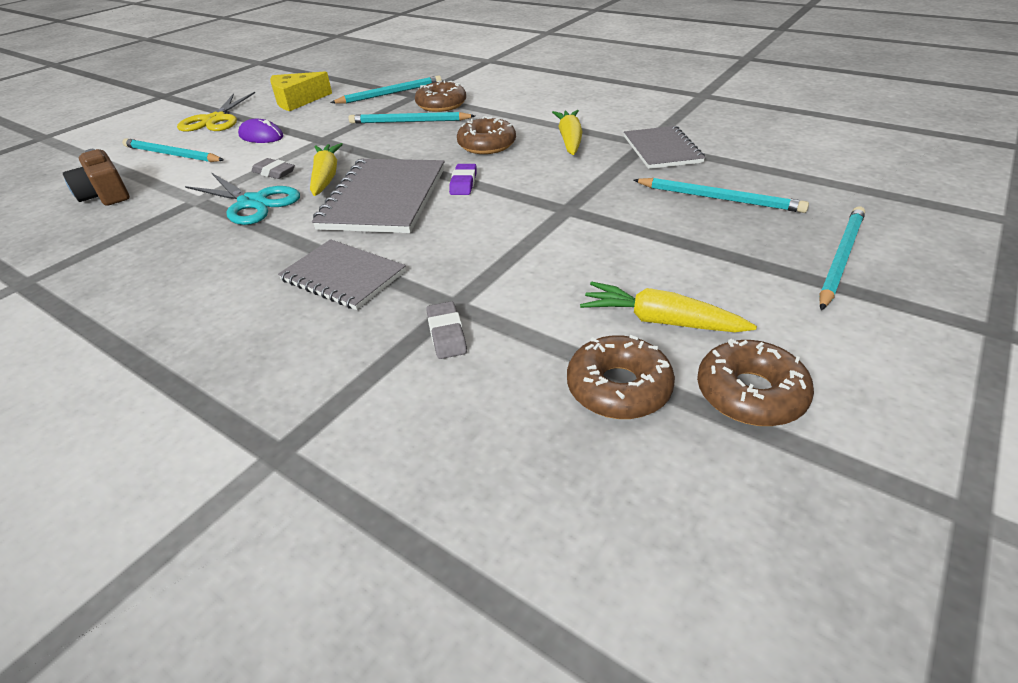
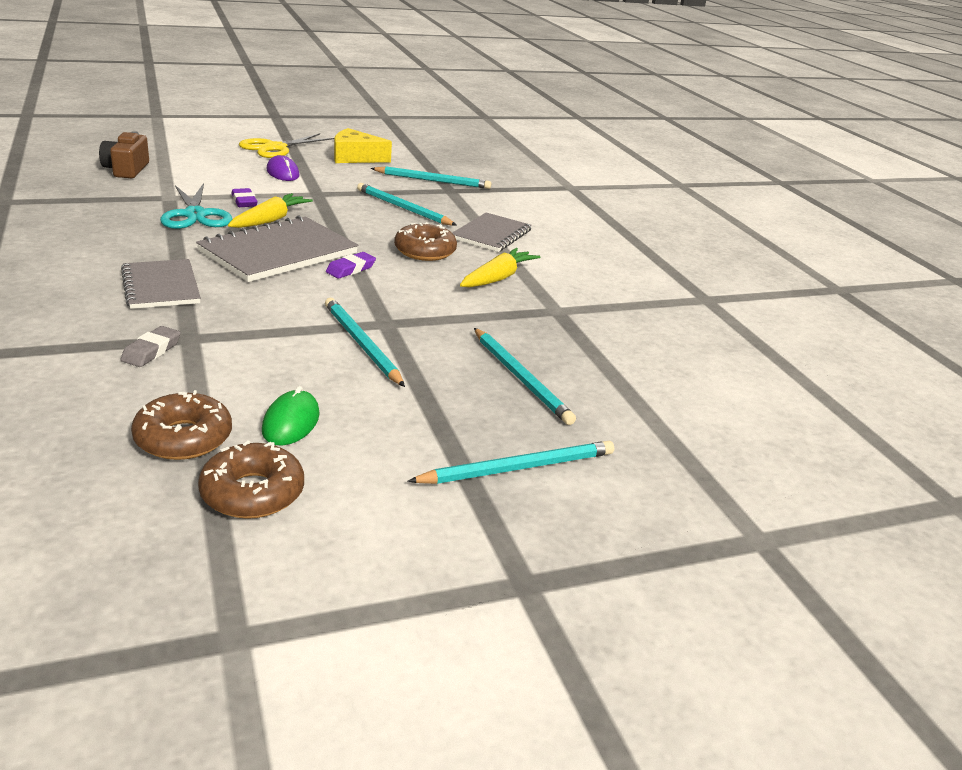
camera: 30 degrees right, 10 degrees down
turquoise pencil [122,138,224,162] -> turquoise pencil moved to [325,298,405,387]
grey eraser [252,158,295,179] -> purple eraser [231,188,257,207]
brown donut [415,81,466,112] -> none
yellow carrot [580,281,757,332] -> green mouse [262,386,320,446]
grey notebook [624,126,706,169] -> grey notebook moved to [452,212,532,252]

